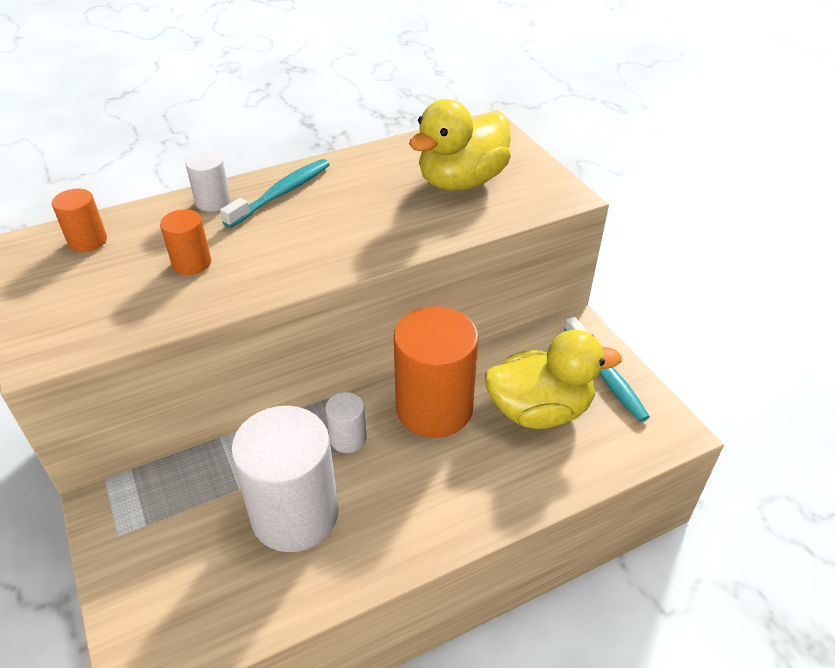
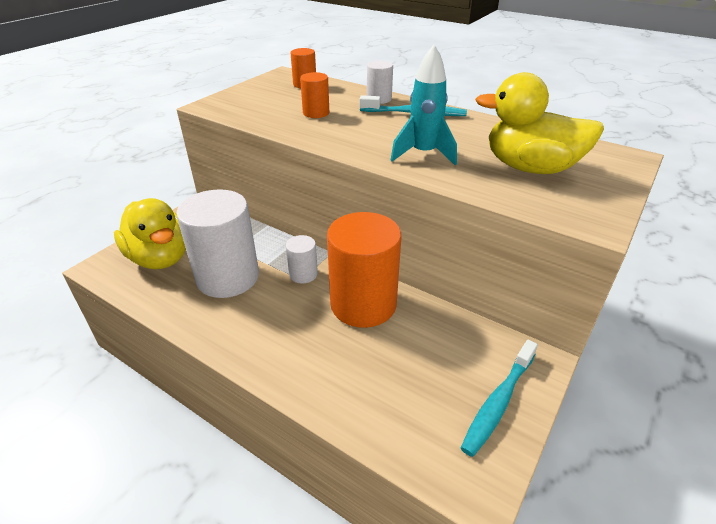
camera: 60 degrees right, 5 degrees down
yellow duck [485,330,622,429] -> yellow duck moved to [114,198,186,269]
none -> turquoise rocket [390,45,457,165]

